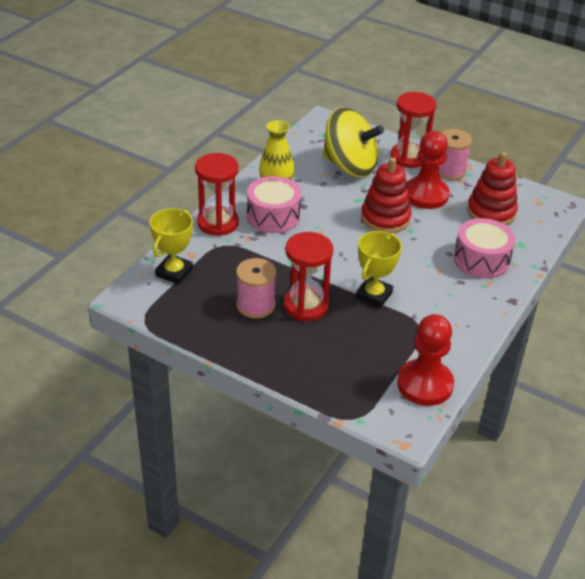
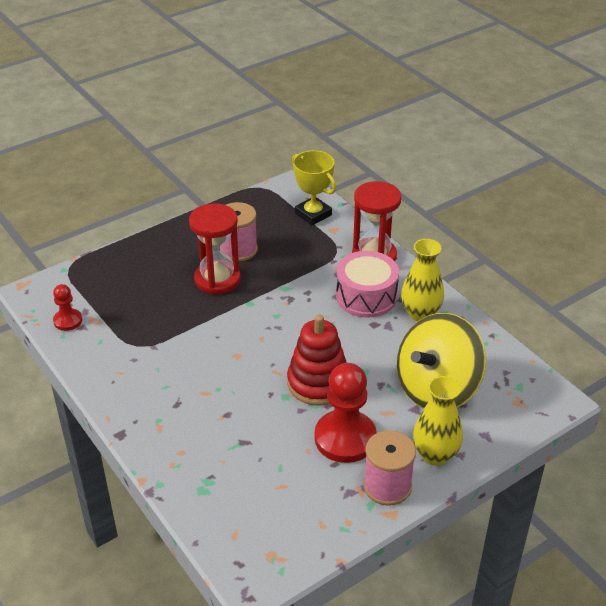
camera: 115 degrees right, 0 degrees up
yellow trophy [356,231,402,308] -> none
red hourglass [391,92,436,168] -> yellow vase [413,376,463,466]
red pawn [397,314,454,406] -> red pawn [53,284,82,331], size x0.52
pink drum [454,218,515,279] -> none
red stacking toy [467,152,518,225] -> none

